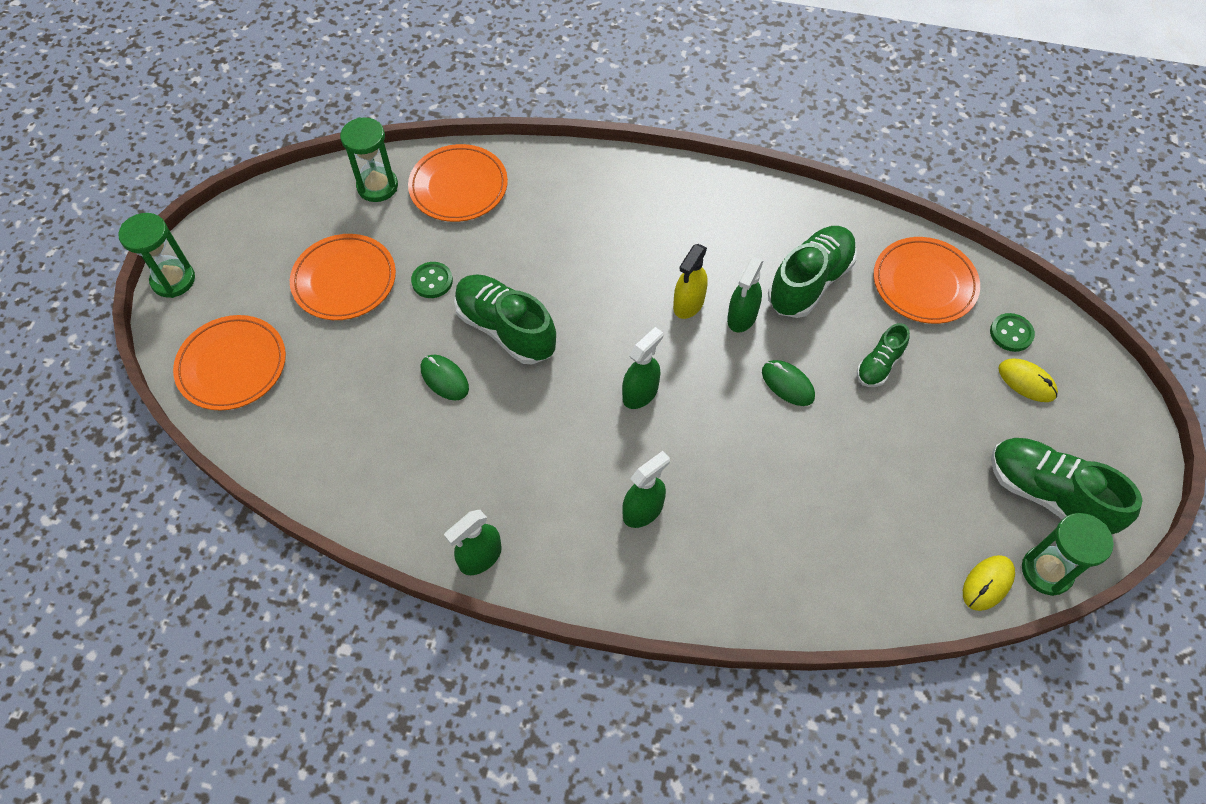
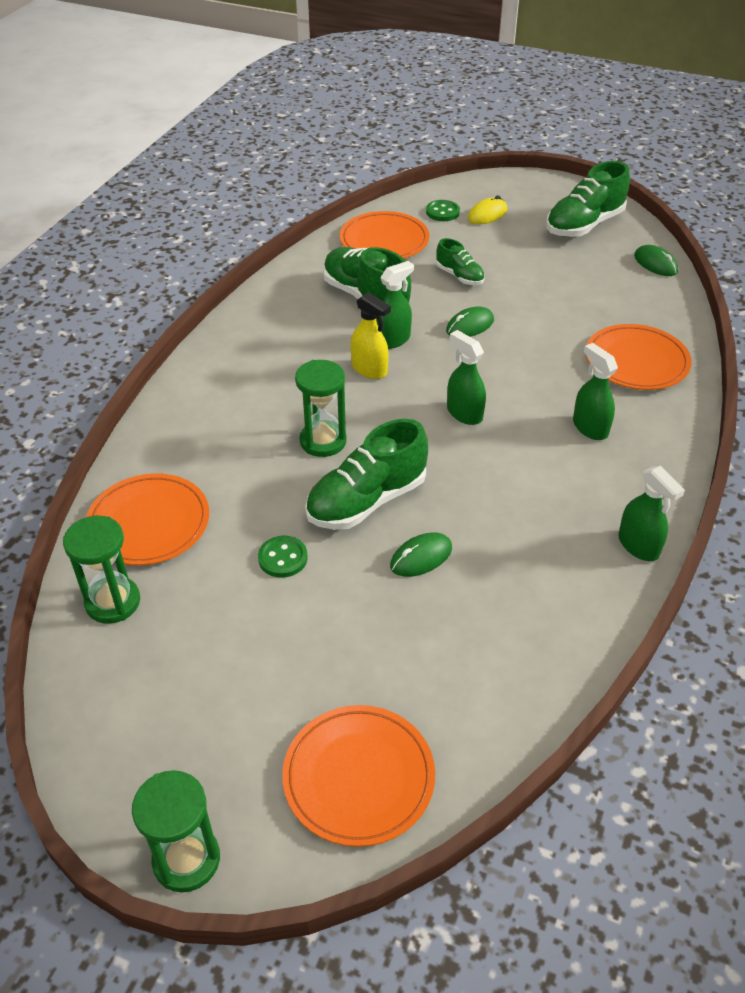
camera: 80 degrees left, 15 degrees down
orange plate [290,234,396,320] -> orange plate moved to [586,324,692,390]
green spray bottle [727,257,763,332] -> green spray bottle turned 75 degrees counterclockwise [376,261,414,349]
yellow mouse [963,555,1015,611] -> green mouse [634,245,678,276]
green hourglass [1022,513,1114,596] -> green hourglass moved to [295,360,347,457]

